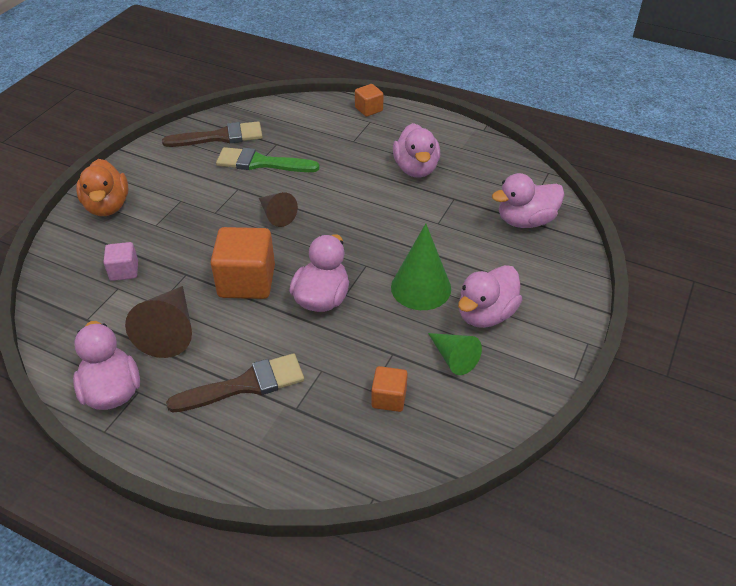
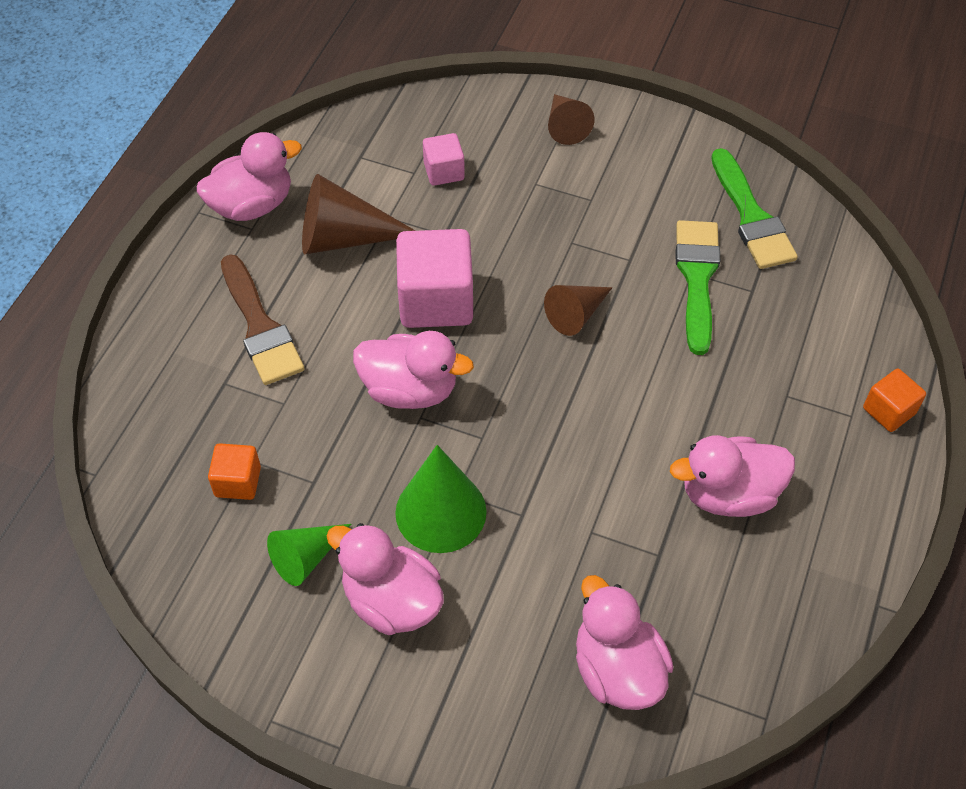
camera: 85 degrees right, 10 degrees up
orange duck [76,159,128,216] -> brown cone [548,94,594,145]
brown brush [162,121,263,147] -> green brush [711,148,798,269]
orange cube [210,227,275,299] -> pink cube [396,229,473,328]

